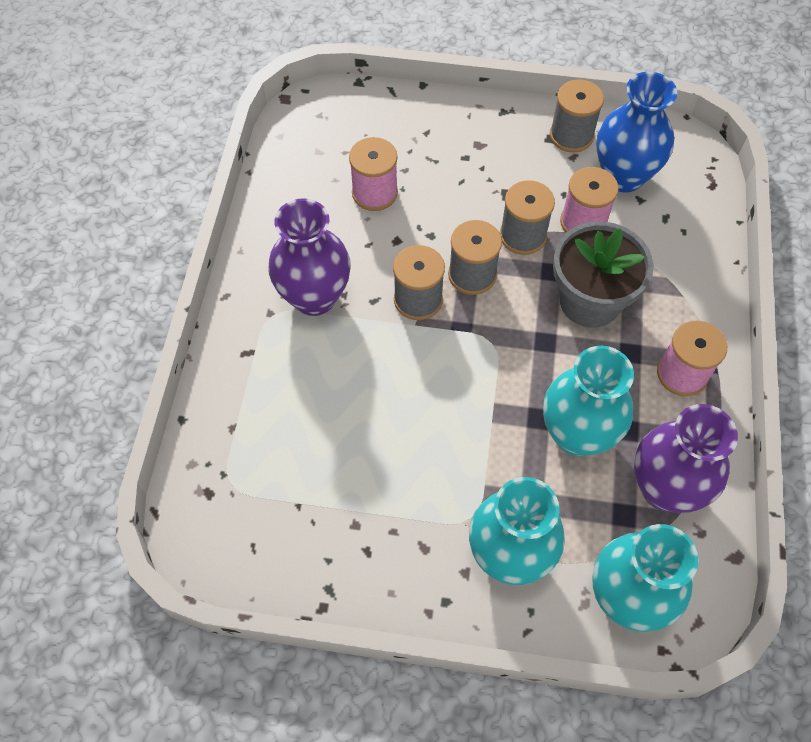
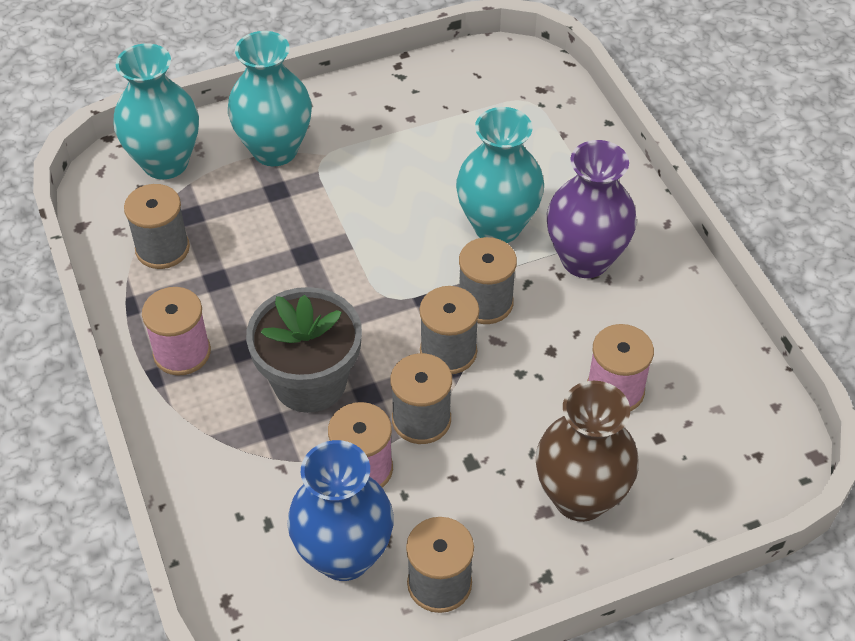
camera: 150 degrees right, 10 degrees down
turquoise vase [543,346,634,456] -> turquoise vase moved to [456,107,544,243]
purple vase [634,404,738,513] -> grey spool [124,184,190,269]
none -> brown vase [536,381,639,522]

